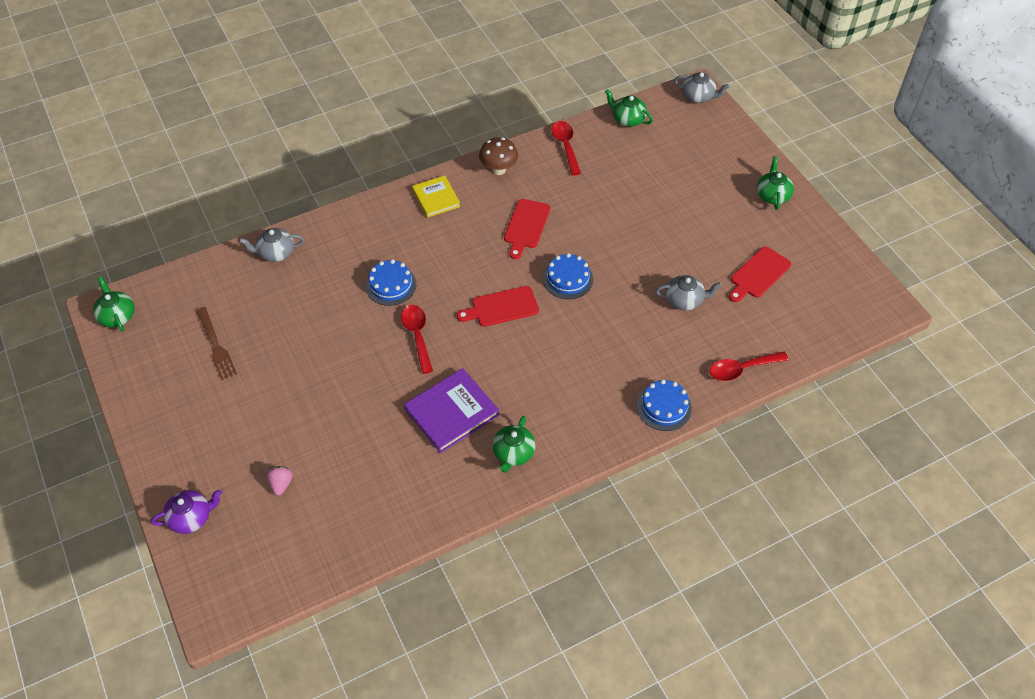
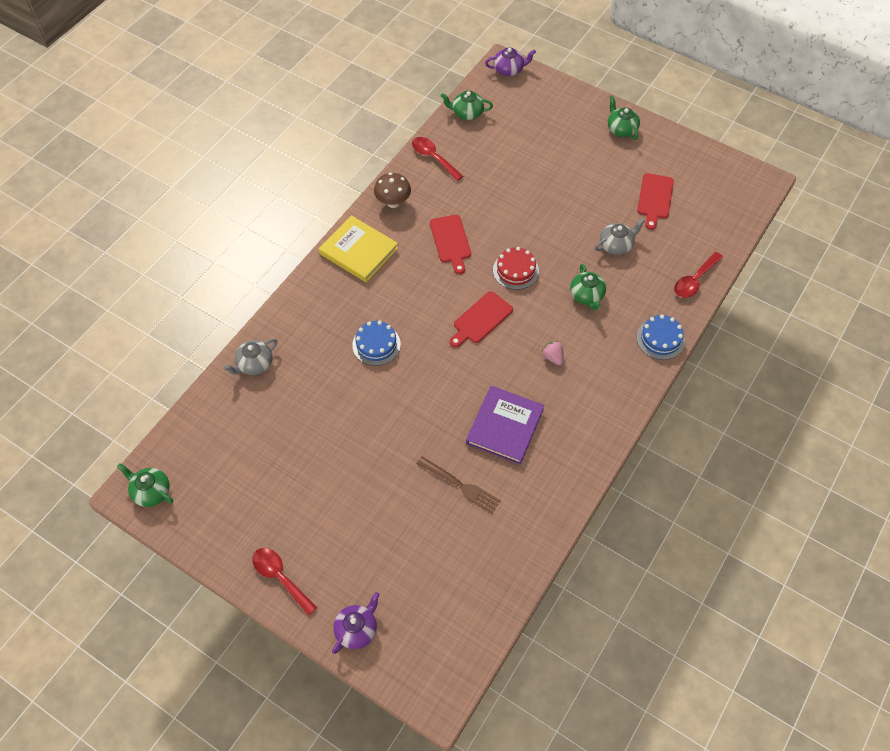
camera: 30 degrees left, 5 degrees up
brown fork [196,307,237,381] -> brown fork moved to [417,456,501,514]
pink strawberry [267,466,292,496] -> pink strawberry moved to [542,341,564,365]
red spoon [401,305,433,374] -> red spoon moved to [252,548,318,616]
yellow book [412,176,461,218] -> yellow book [319,215,398,282], size x1.53
green teapot [493,416,536,473] -> green teapot moved to [570,264,606,310]
blue cake [543,253,593,299] -> red cake [493,247,539,290]
grey teapot [674,72,730,103] -> purple teapot [485,48,536,76]

